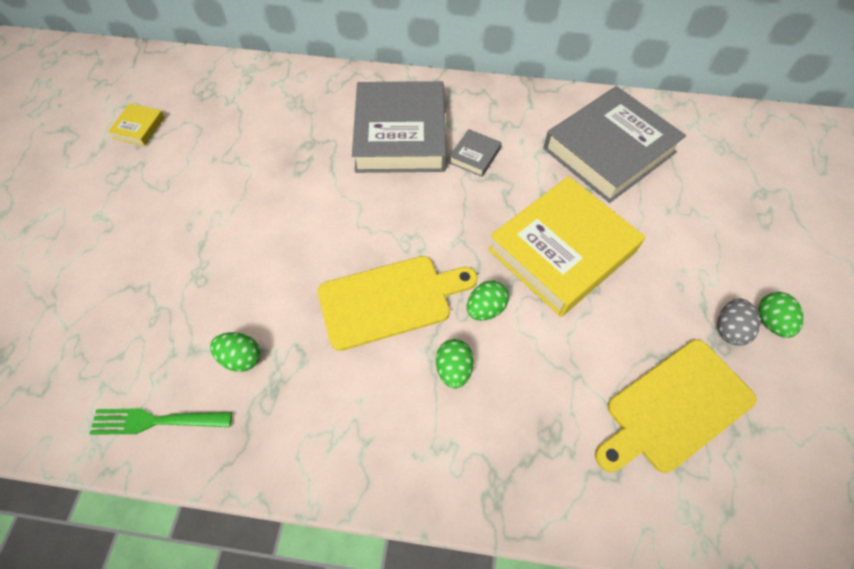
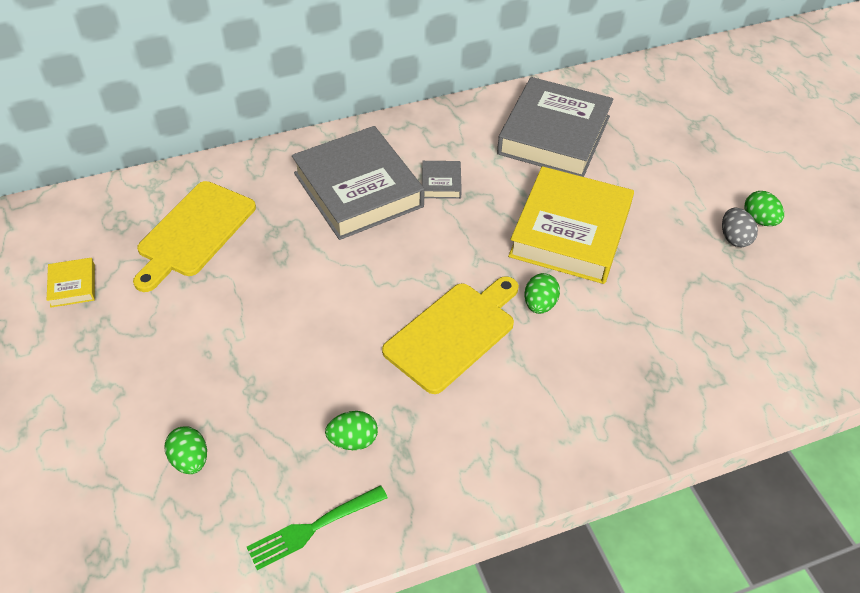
camera: 30 degrees left, 10 degrees down
green egg [436,339,474,389] -> green egg moved to [164,426,207,474]
yellow cutting board [595,340,756,473] -> yellow cutting board moved to [133,181,256,292]

